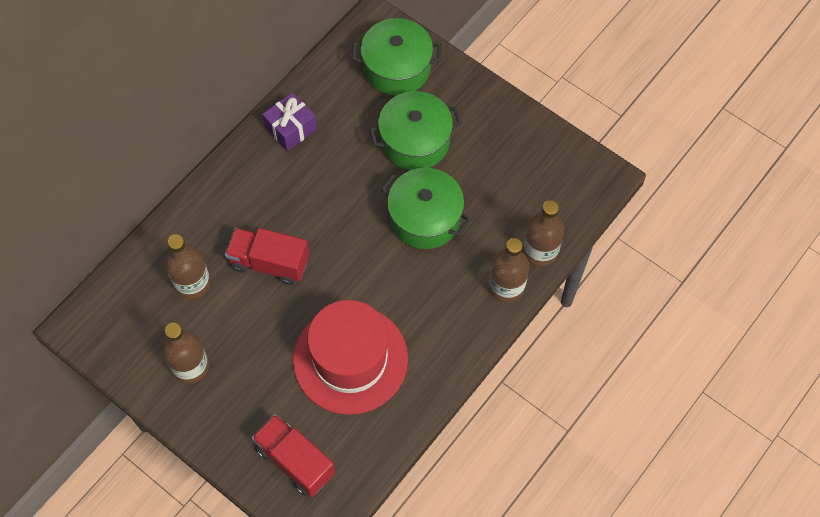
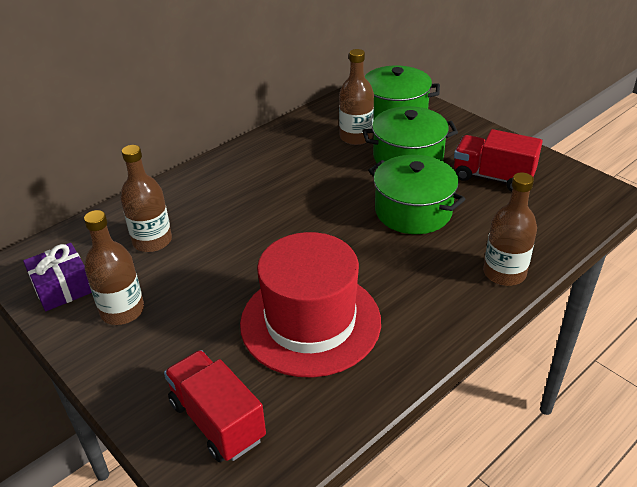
camera: 10 degrees right, 25 degrees down
red truck [225,228,309,285] -> red truck moved to [454,129,543,192]
purple gift [262,92,317,151] -> purple gift moved to [23,243,92,311]
brown bottle [523,200,564,266] -> brown bottle moved to [339,49,374,145]

